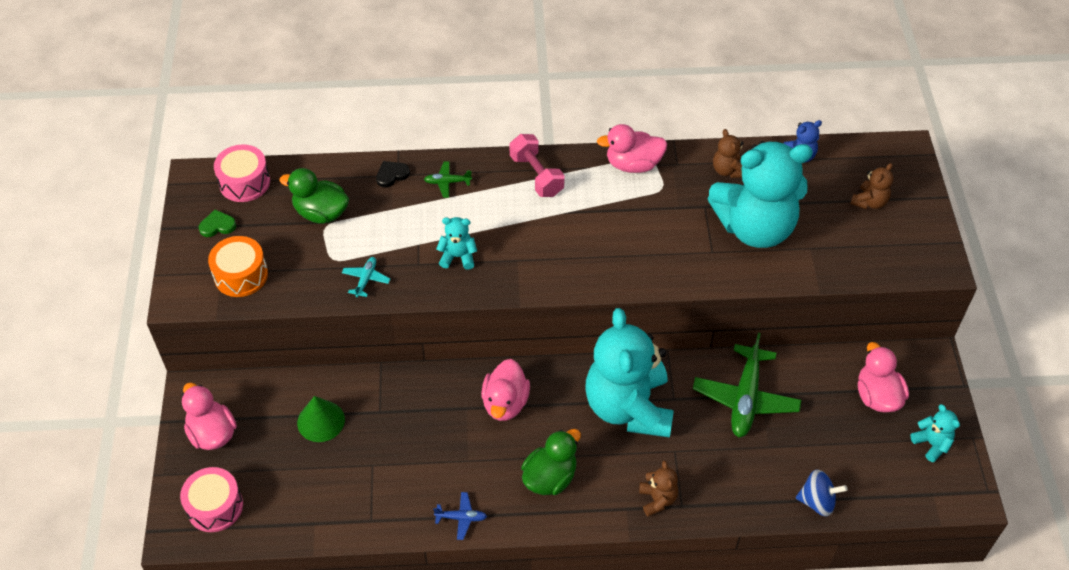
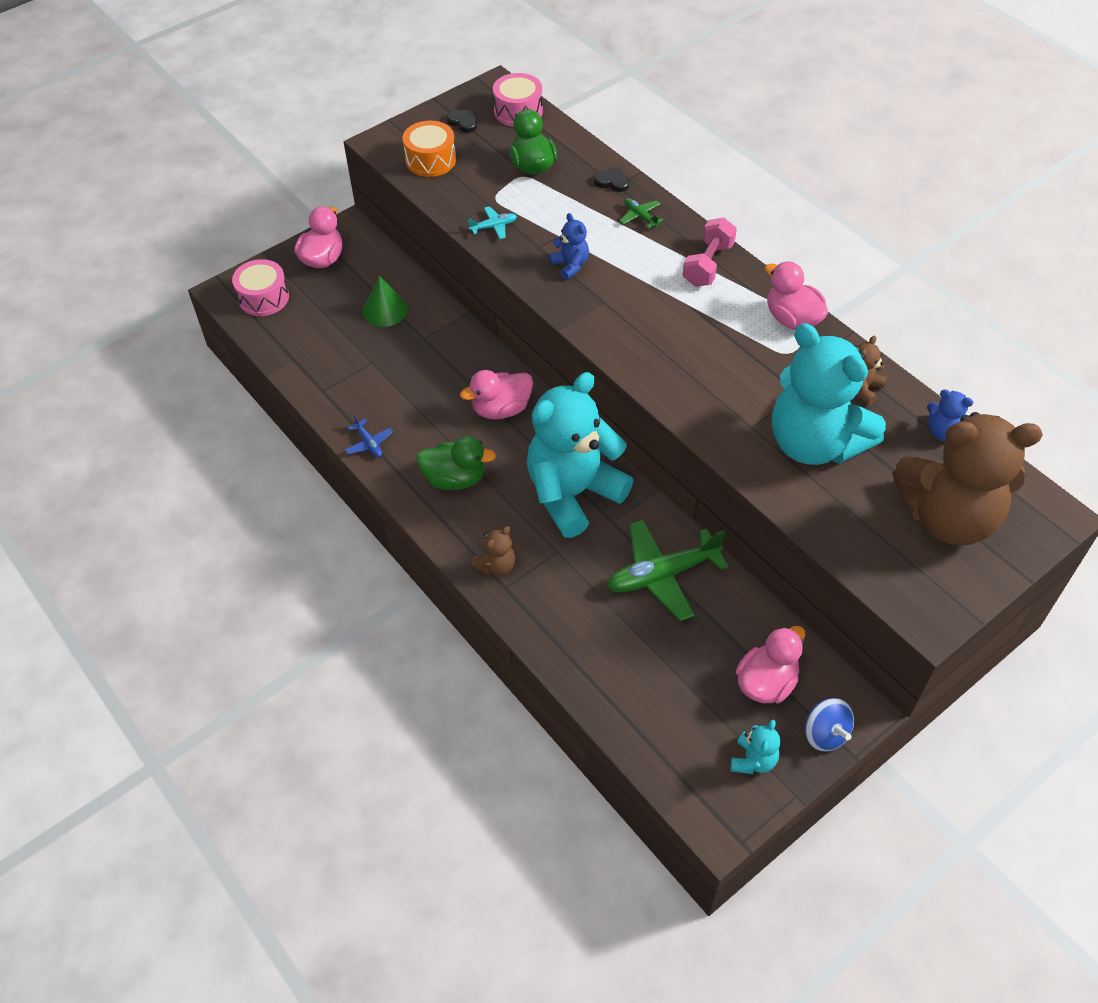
camera: 55 degrees right, 0 degrees up
green heart [199,210,236,237] -> black heart [447,110,477,133]
turquoise teddy bear [436,217,477,270] -> blue teddy bear [549,213,589,279]
blue spinning top [796,469,848,517] -> blue spinning top moved to [805,698,854,751]
brown teddy bear [850,163,893,209] -> brown teddy bear [893,412,1043,546], size x2.47

